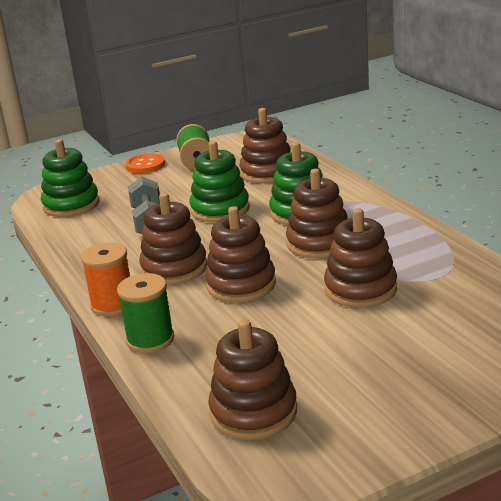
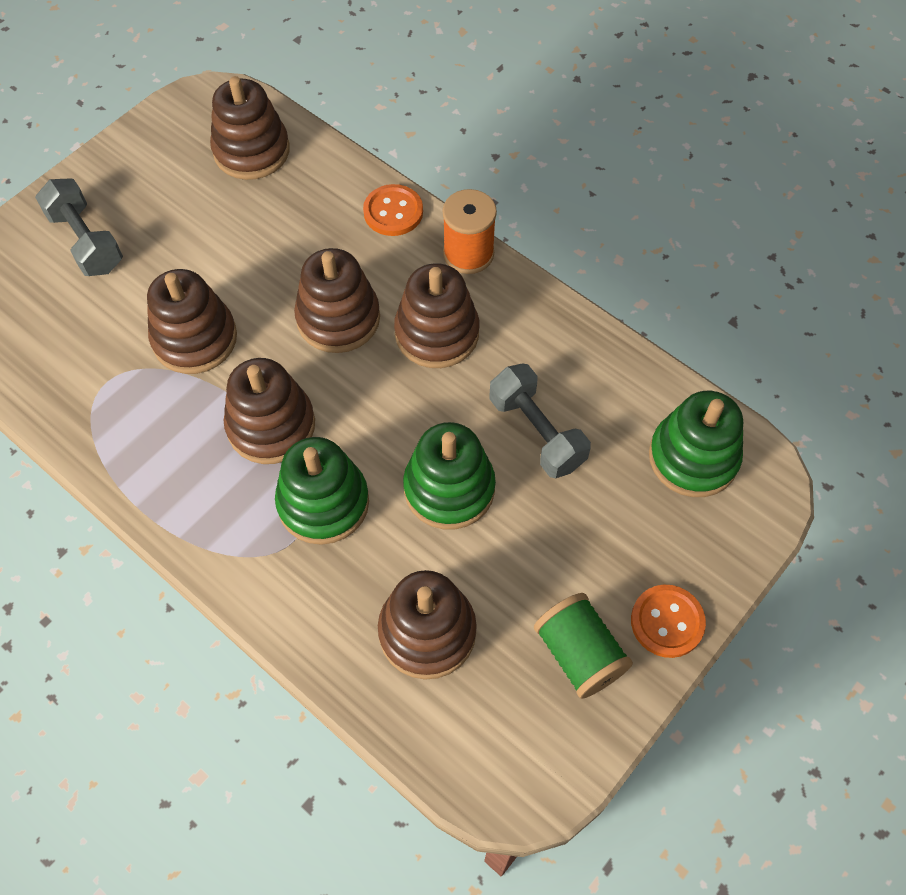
camera: 155 degrees right, 35 degrees up
green spool [117,273,174,353] -> orange button [363,184,423,236]
none -> grey dumbbell [35,179,123,276]

